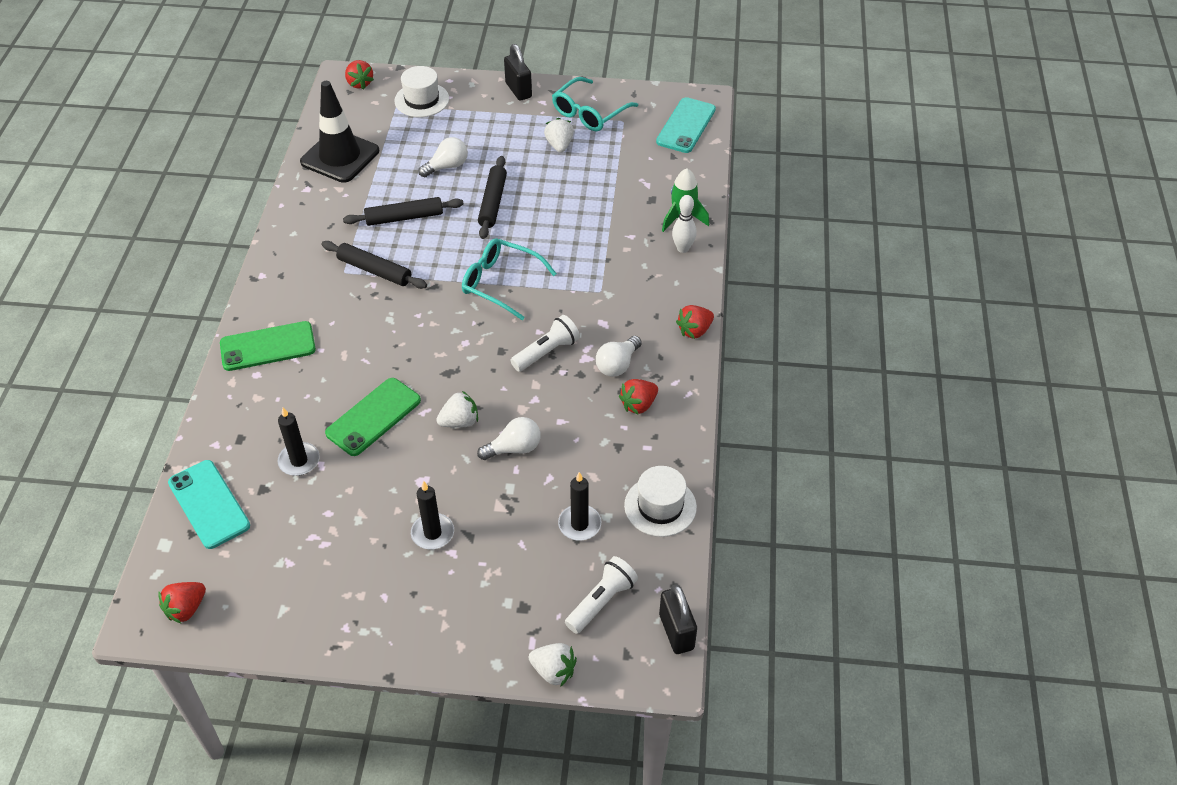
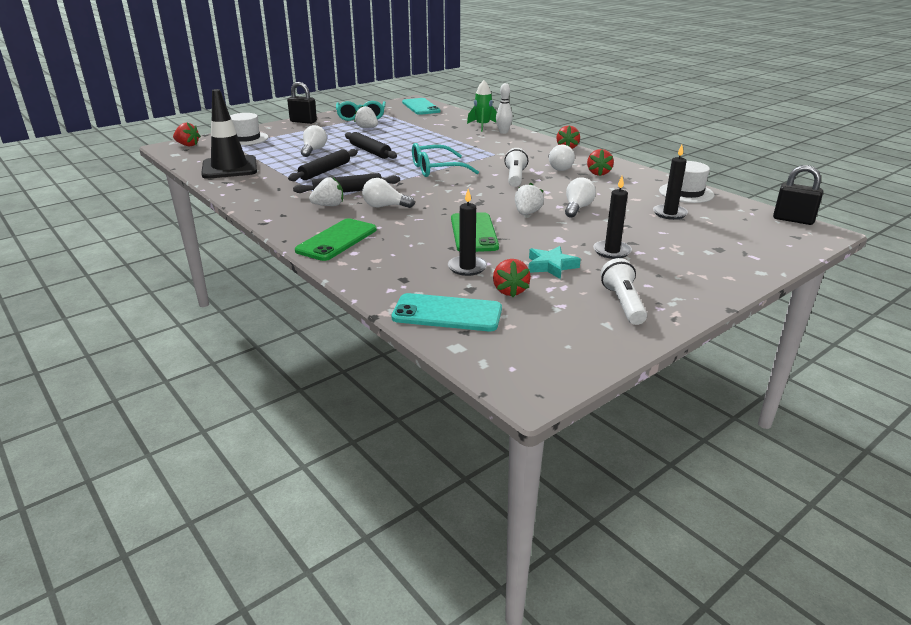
camera: 45 degrees left, 20 degrees down
red strawberry [159,582,206,624] -> red strawberry moved to [493,259,531,297]
white strawberry [529,643,577,686] -> white strawberry moved to [309,177,343,206]
white flashlight [565,556,638,634] -> white flashlight moved to [601,258,647,325]
none -> white light bulb [362,178,415,208]
none -> turquoise star [528,246,581,279]

